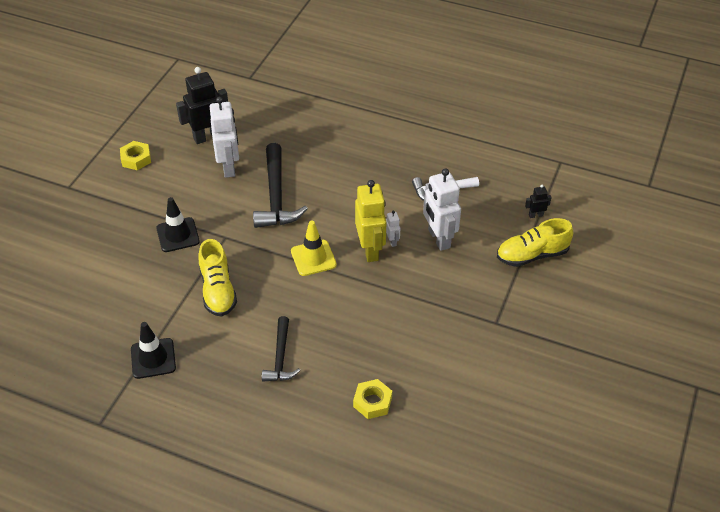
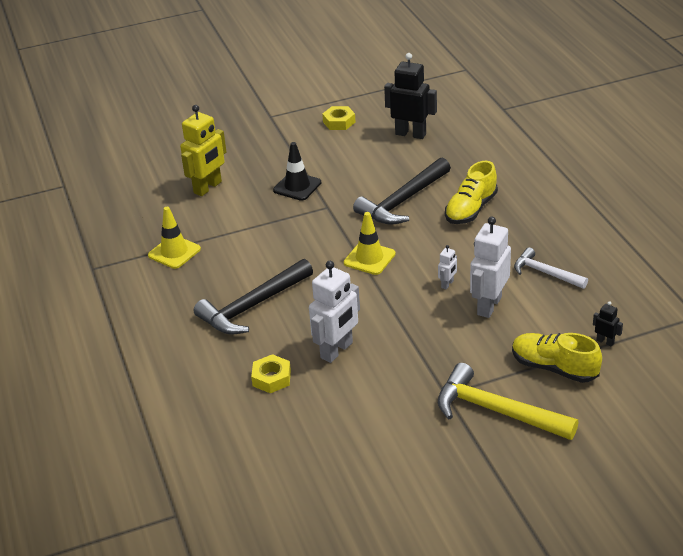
camera: 50 degrees right, 10 degrees down
black traffic cone [131,322,176,379] -> yellow traffic cone [148,207,201,269]
yellow shoe [198,239,237,317] -> yellow shoe moved to [445,161,498,224]
white robot [210,97,239,178] -> white robot moved to [309,261,360,363]
black hammer [262,316,301,381] -> black hammer [194,259,313,334], size x1.64
yellow robot [355,180,387,262] -> yellow robot moved to [180,105,227,196]
none -> yellow hammer [438,363,579,440]

